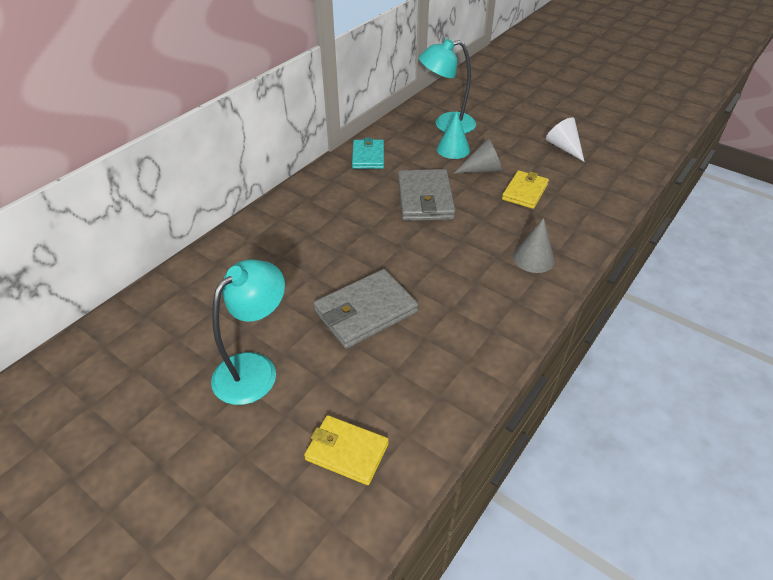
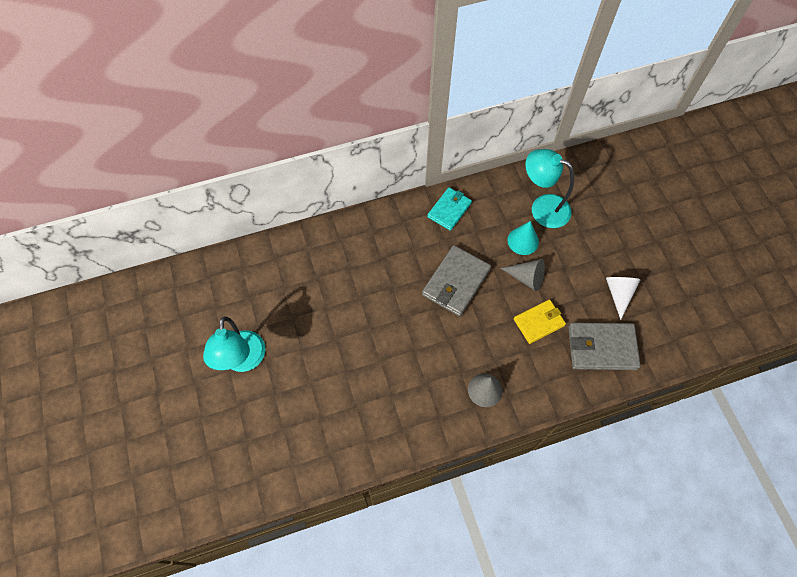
camera: 35 degrees right, 20 degrees up
turquoise lamp [211,259,285,405] -> turquoise lamp turned 105 degrees clockwise [203,316,265,372]
yellow wallet [304,415,389,485] -> none
grey wallet [313,269,418,349] -> grey wallet moved to [568,323,641,370]

